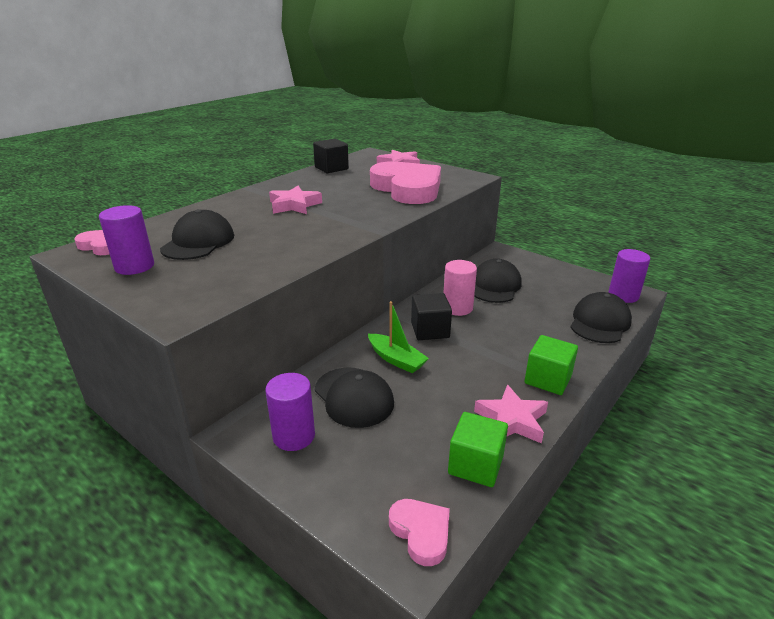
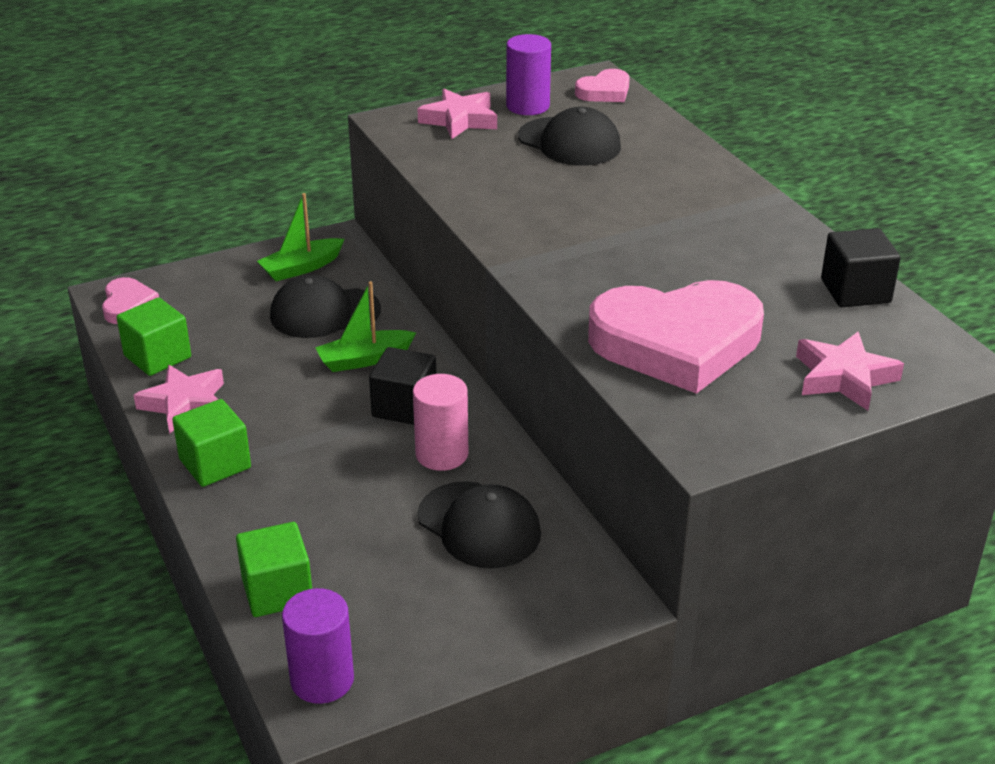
camera: 115 degrees right, 5 degrees up
purple cylinder [265,373,315,451] -> green boat [257,193,344,281]
pink star [269,186,322,214] -> pink star moved to [417,89,497,139]
pink heart [389,499,450,566] -> pink heart turned 90 degrees counterclockwise [102,277,159,324]
black cap [571,292,632,343] -> green cube [236,522,312,617]

